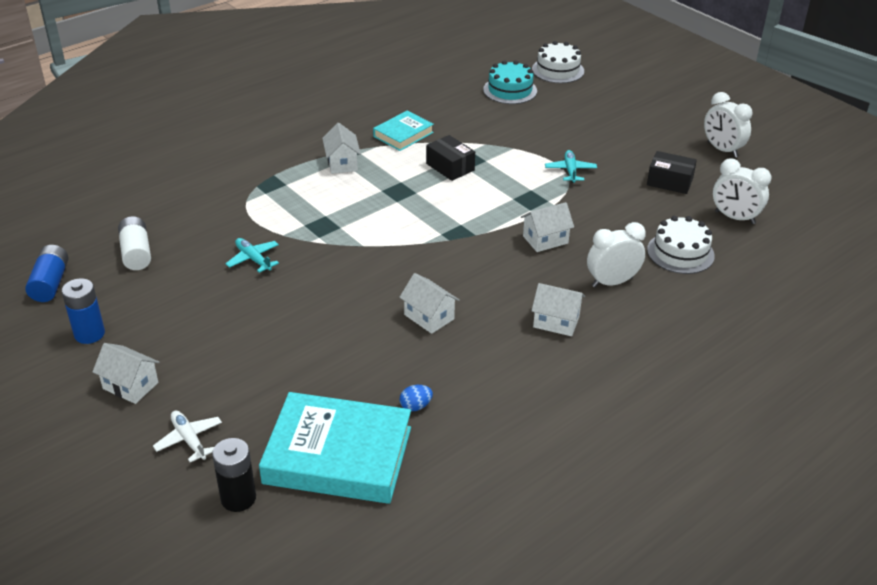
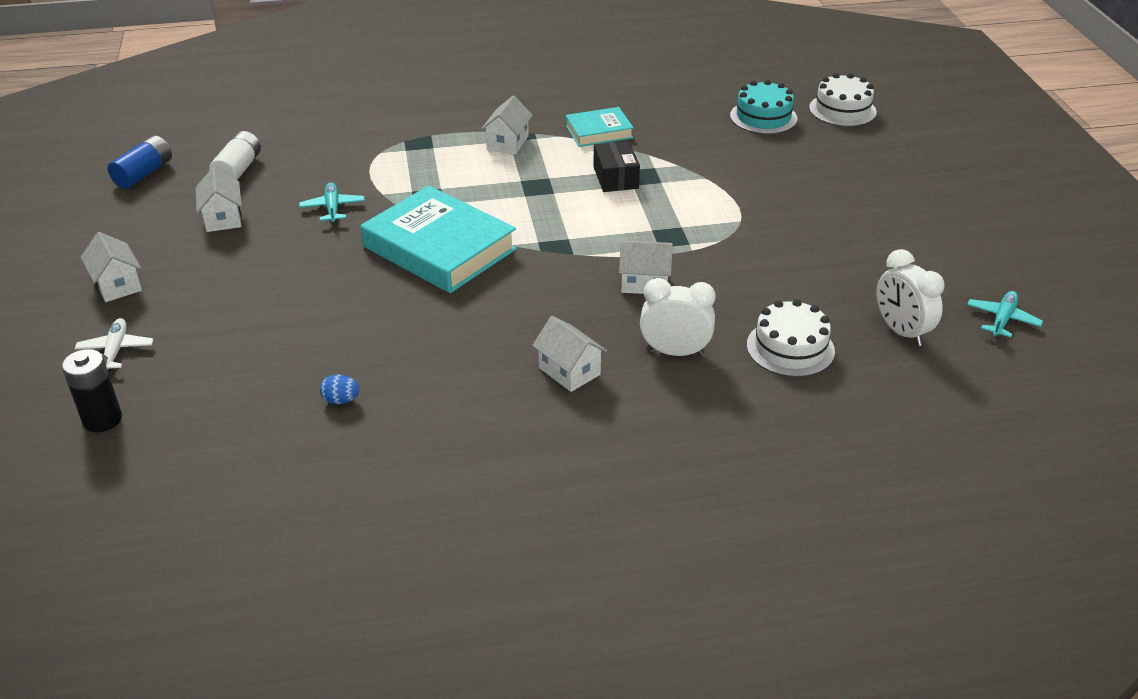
camera: 30 degrees right, 0 degrees up
blue battery [62,278,105,344] -> none
turquoise book [259,392,411,504] -> turquoise book moved to [361,186,517,293]
white house [399,273,459,334] -> white house moved to [195,167,242,232]
turquoise plane [545,150,597,183] -> turquoise plane moved to [967,291,1043,338]
black box [647,151,697,194] -> none
white clock [704,92,752,158] -> none

